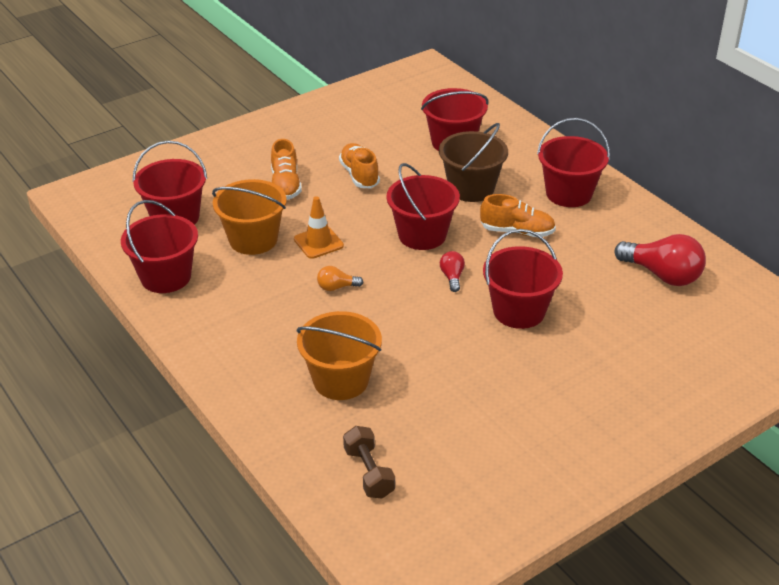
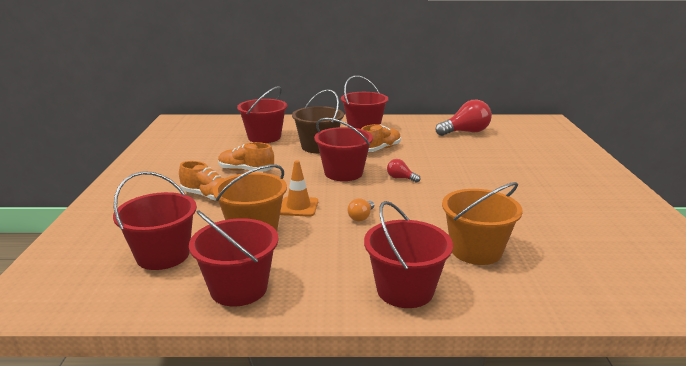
camera: 55 degrees left, 15 degrees down
brown dumbbell [343,426,395,499] -> none
red bucket [483,229,563,329] -> red bucket moved to [364,201,453,308]

